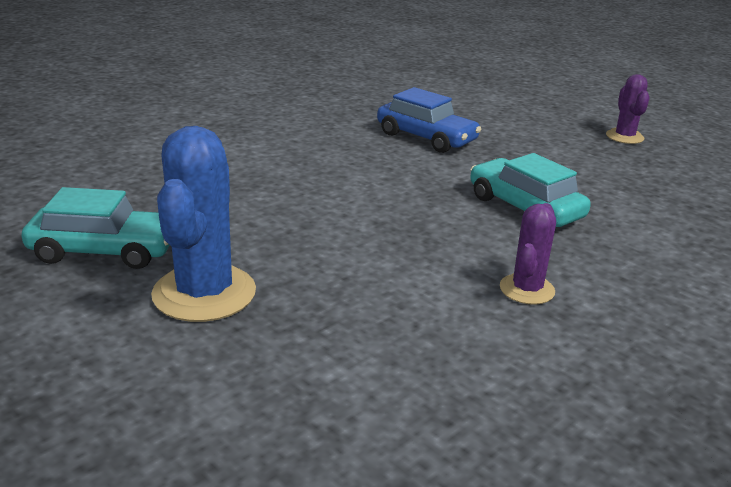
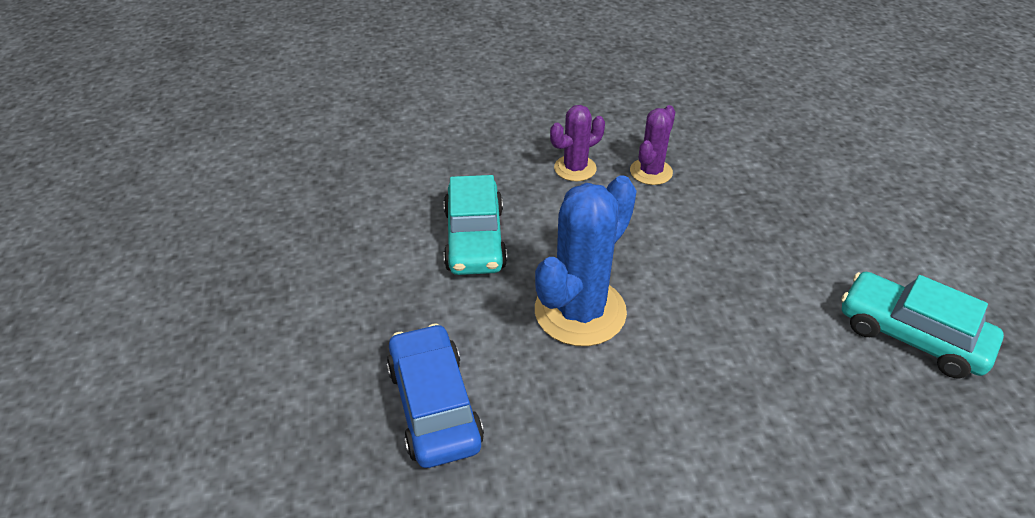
camera: 145 degrees left, 15 degrees up
blue cactus [151,126,256,322] -> blue cactus moved to [535,175,637,346]
purple cactus [606,74,649,144] -> purple cactus moved to [630,105,675,185]

